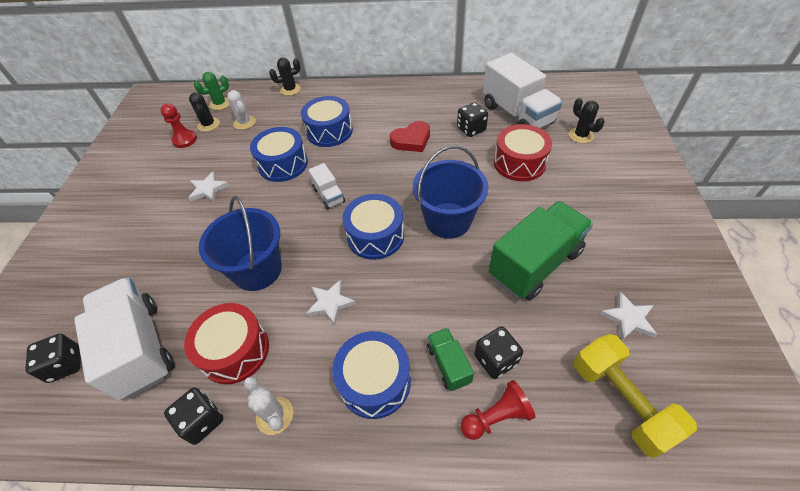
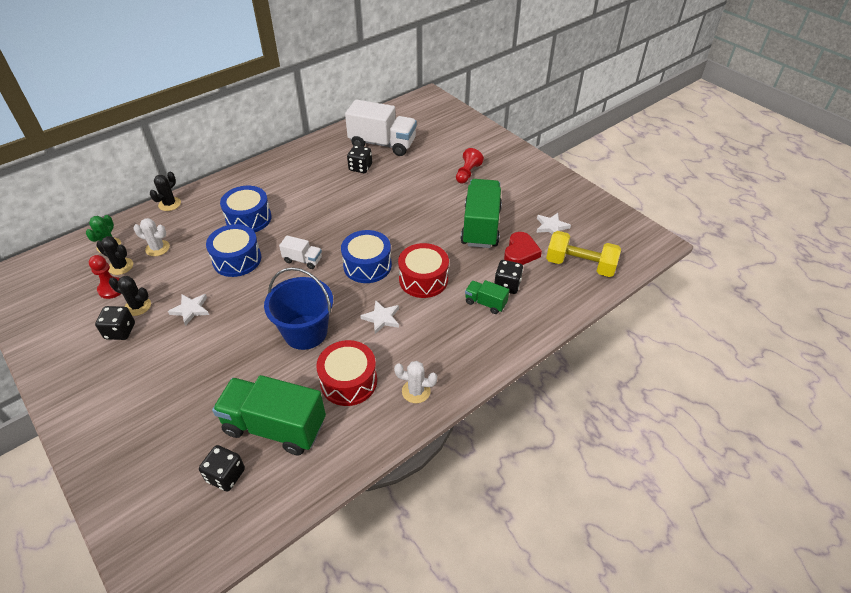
camera: 45 degrees left, 5 degrees down
white truck [74,277,175,400] -> green truck [212,375,326,455]
black dice [164,387,223,445] -> black dice moved to [95,306,135,340]
blue drum [332,331,411,419] -> none
red heart [390,121,430,152] -> red heart moved to [504,232,542,265]
blue bucket [413,145,488,239] -> none
red pawn [461,380,536,440] -> red pawn moved to [456,148,484,184]
red drum [494,124,552,181] -> red drum moved to [398,243,449,298]
black cactus [569,98,605,143] -> black cactus moved to [109,276,151,316]

